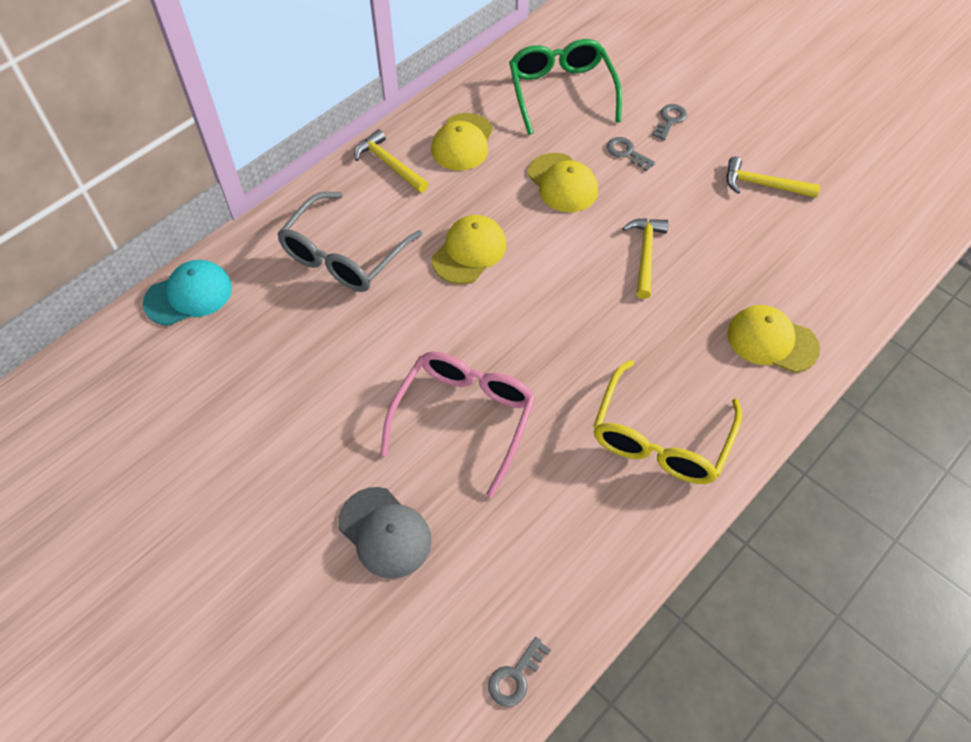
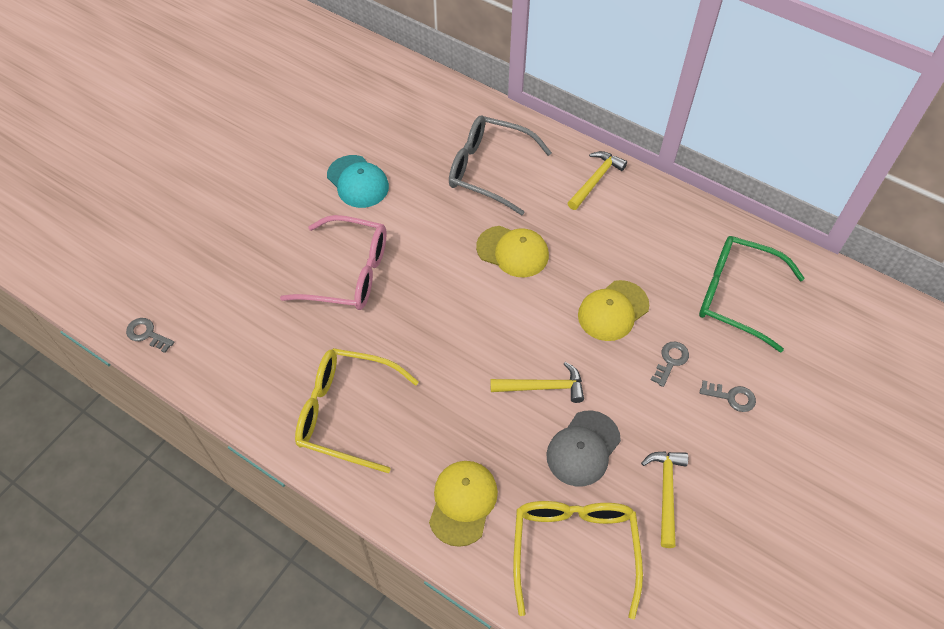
camera: 80 degrees right, 0 degrees up
turquoise cap [143,260,232,326] -> turquoise cap moved to [327,155,389,208]
grey cap [338,487,432,579] -> grey cap moved to [546,410,621,487]
yellow cap [431,113,493,171] -> none
green glasses [509,39,622,135] -> green glasses turned 135 degrees counterclockwise [699,236,805,352]
none -> yellow glasses [513,501,643,619]

